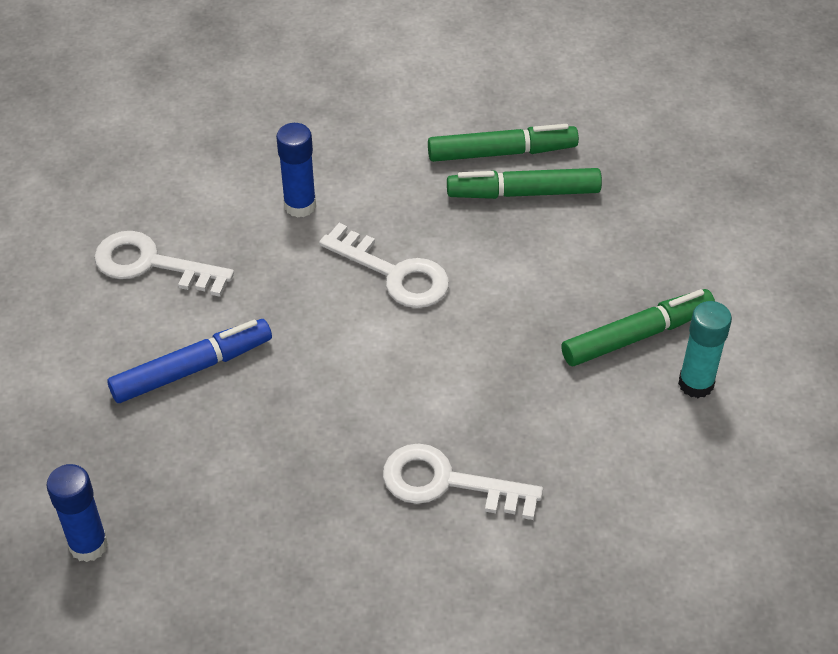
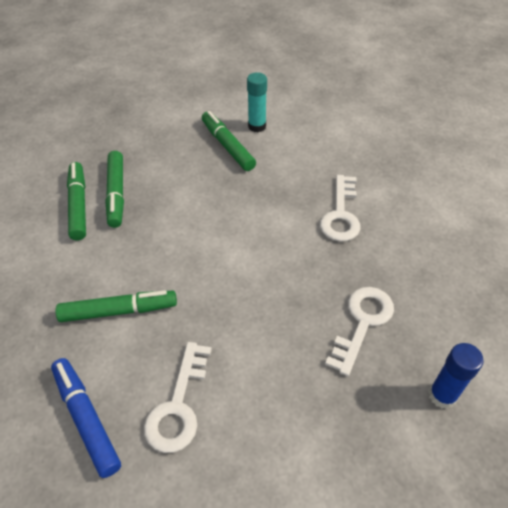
camera: 95 degrees left, 0 degrees up
blue marker [107,319,272,403] -> blue marker moved to [51,358,121,478]
blue glue stick [276,123,316,218] -> green marker [55,290,177,322]
white key [319,223,449,308] -> white key moved to [325,287,394,376]

